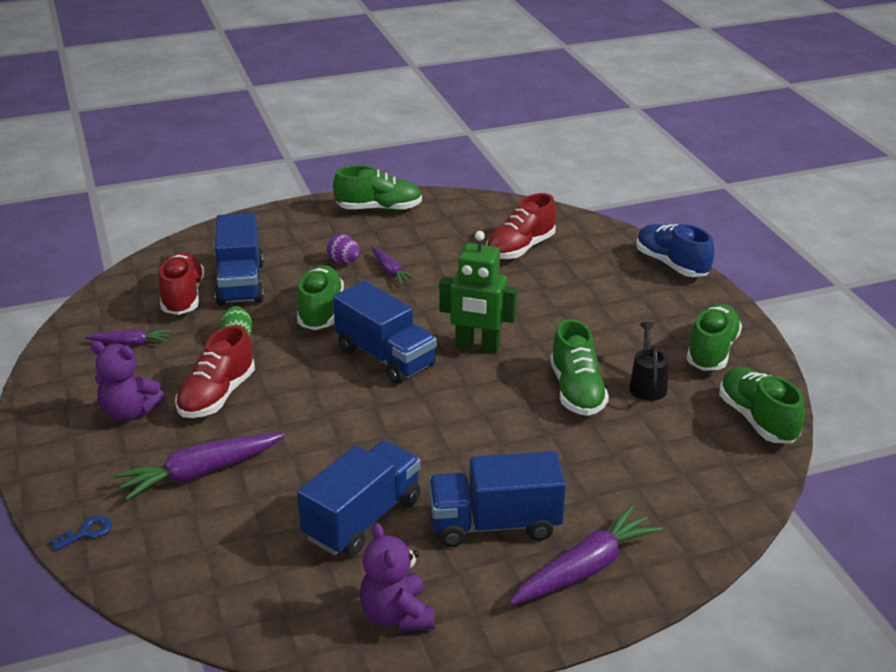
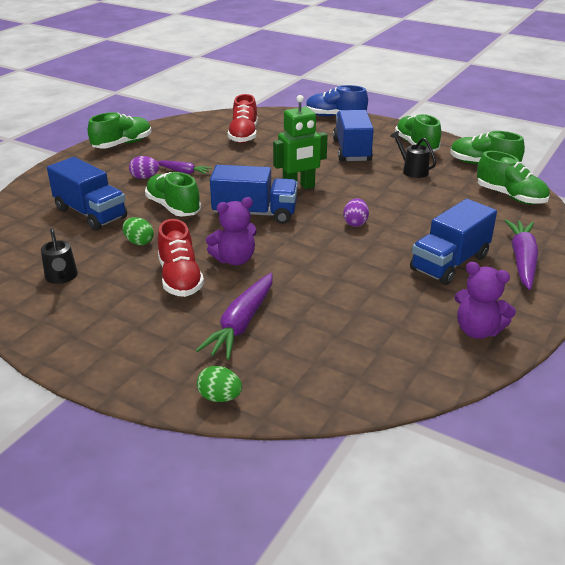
camera: 40 degrees left, 0 degrees up
blue key [50,516,112,551] -> green egg [197,366,242,402]
purple carrot [84,329,171,345] -> black watering can [41,228,78,284]
purple teddy bear [90,341,165,422] -> purple teddy bear moved to [206,197,257,265]
red shoe [158,252,204,315] -> none
blue truck [297,441,421,556] -> blue truck moved to [333,110,374,161]
green shoe [550,319,609,416] -> green shoe moved to [477,151,550,204]
none -> purple egg [343,198,369,227]

